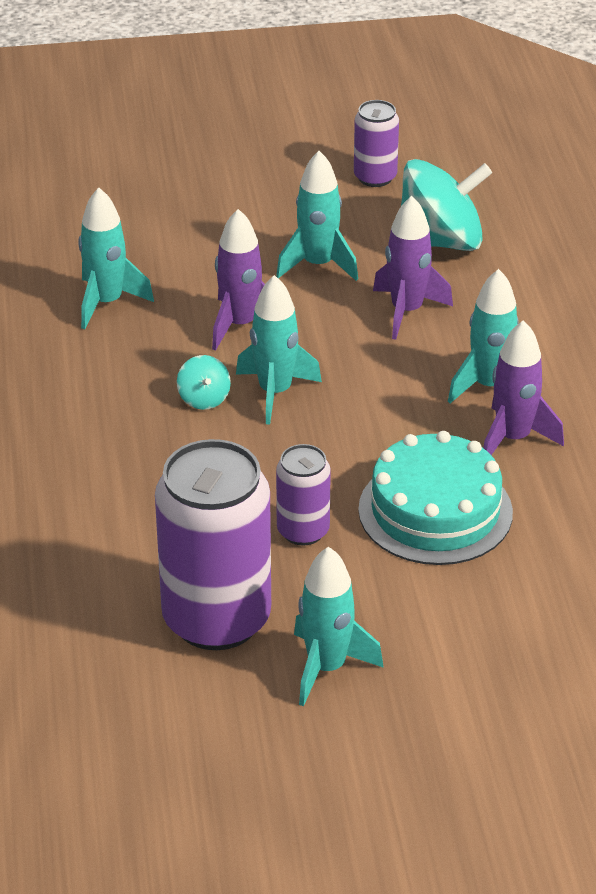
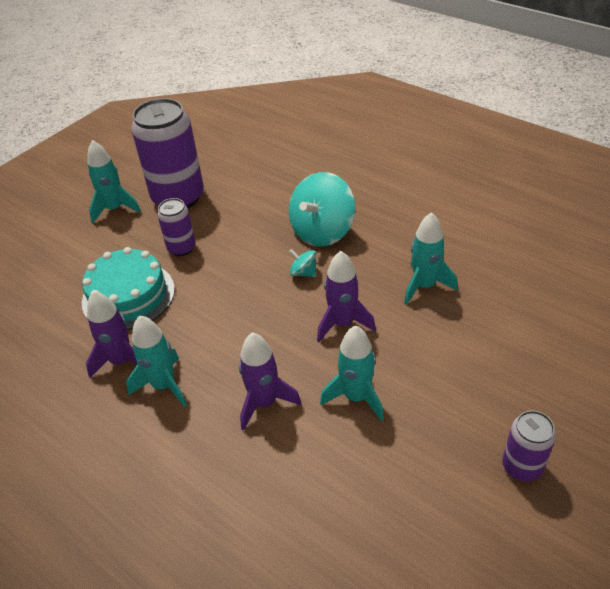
camera: 140 degrees right, 5 degrees up
turquoise rocket [236,275,322,425] -> none
purple can [354,100,399,187] -> purple can moved to [502,411,556,481]
turquoise spinning top [401,159,492,251] -> turquoise spinning top moved to [289,172,355,247]

